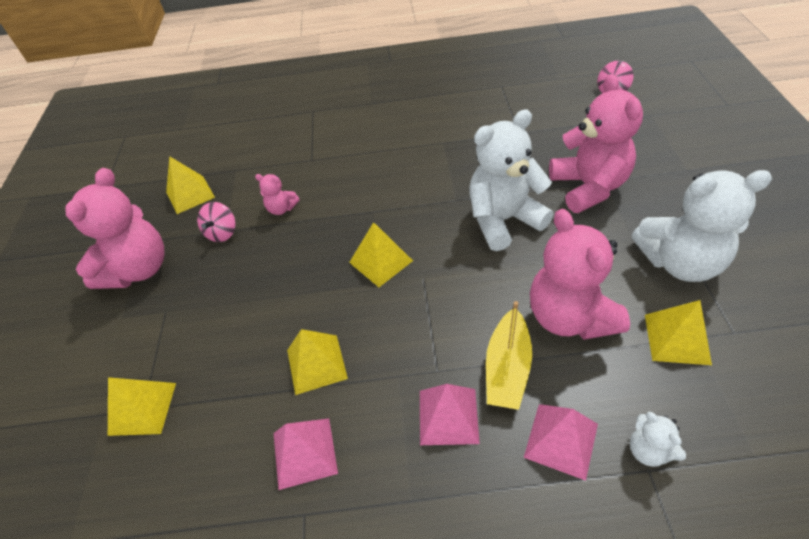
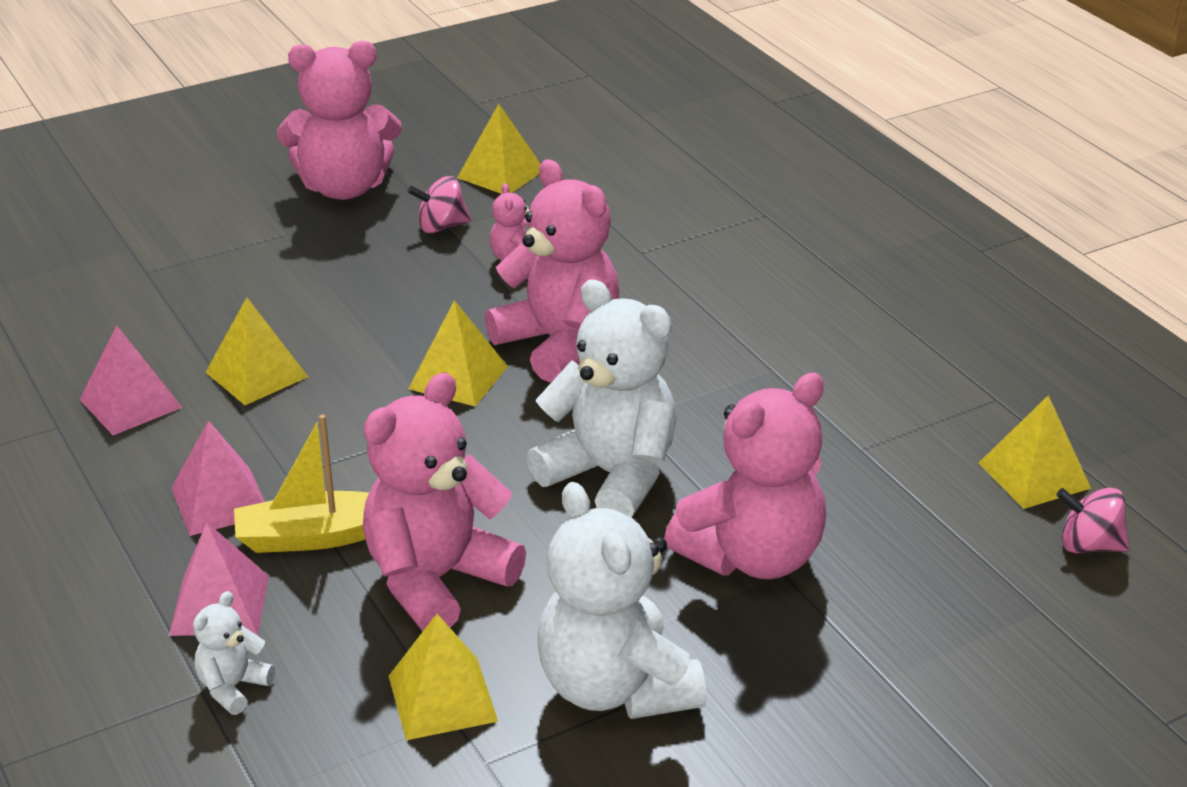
camera: 60 degrees right, 15 degrees down
yellow pyramid [108,377,176,436] -> yellow pyramid moved to [979,395,1091,509]
none -> pink teddy bear [485,159,619,383]

